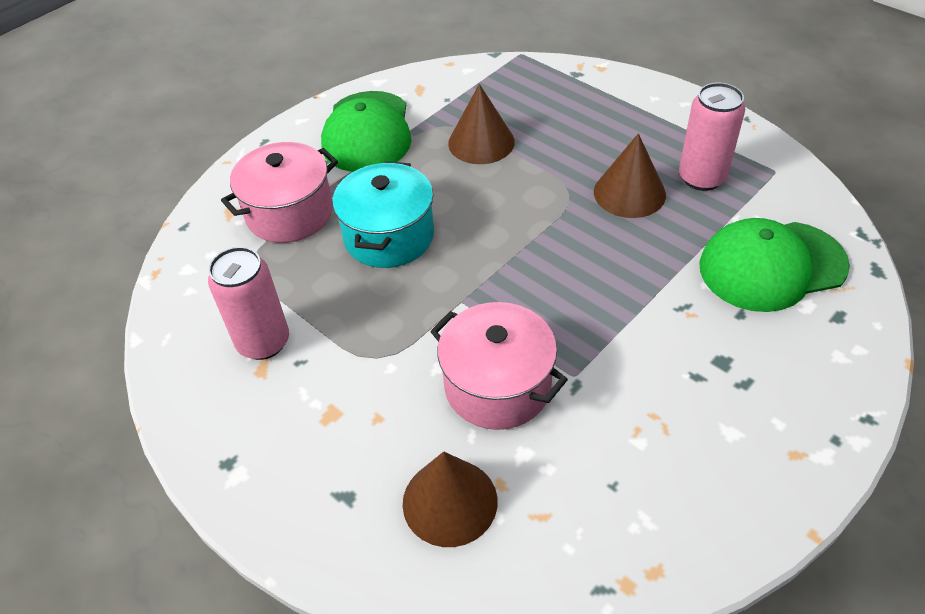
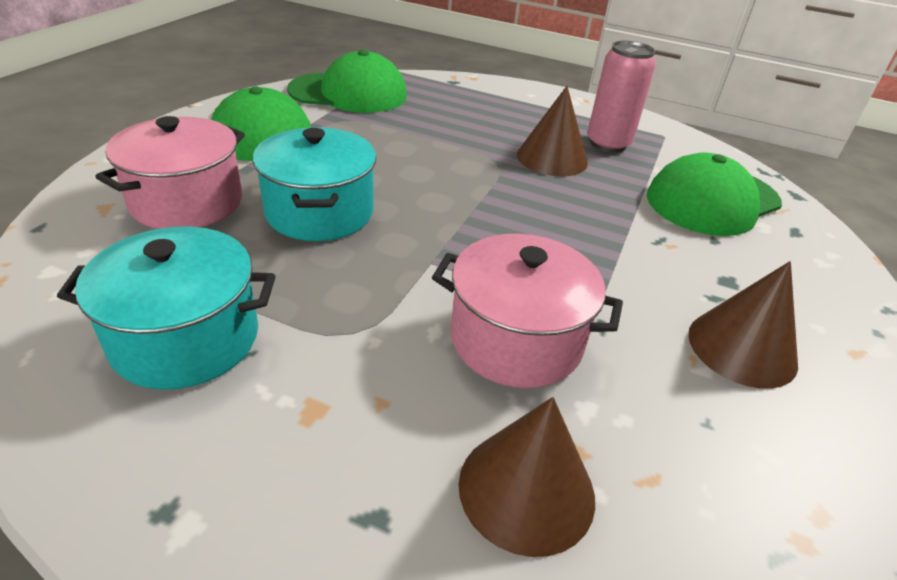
camera: 25 degrees left, 10 degrees down
pink can [208,247,289,360] -> turquoise pot [57,227,275,390]
brown cone [448,84,515,164] -> brown cone moved to [688,261,798,389]
none -> green cap [287,49,407,113]

